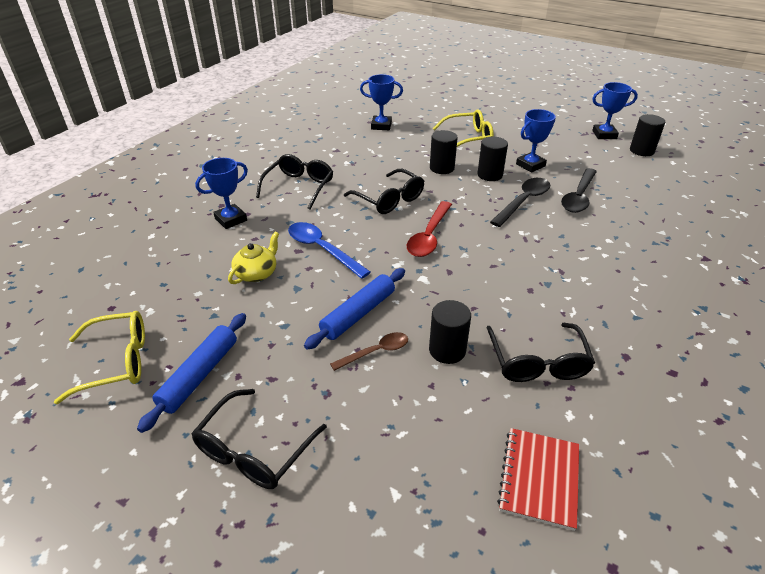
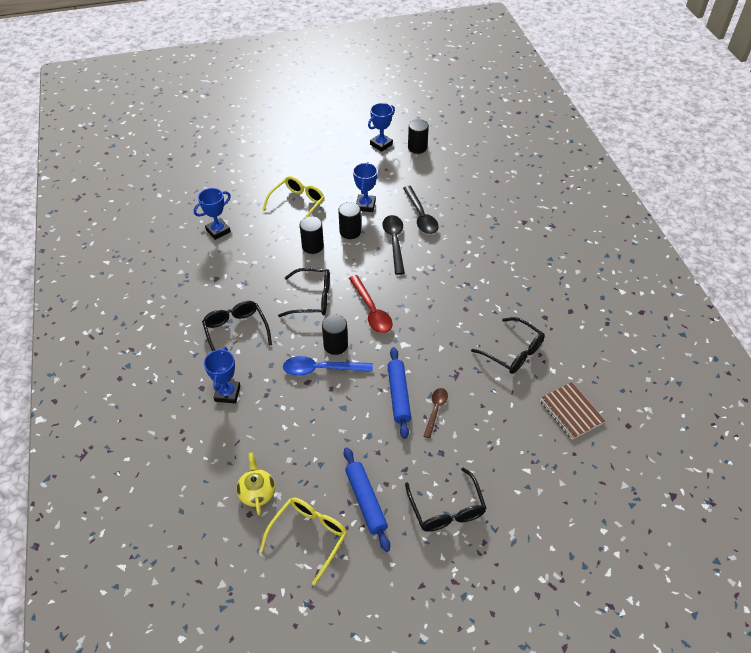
camera: 45 degrees left, 10 degrees up
yellow teapot [228,232,279,284] -> yellow teapot moved to [236,452,275,515]
black cylinder [429,300,471,364] -> black cylinder moved to [322,315,348,355]
red notebook [497,428,579,531] -> brown notebook [540,382,605,439]

